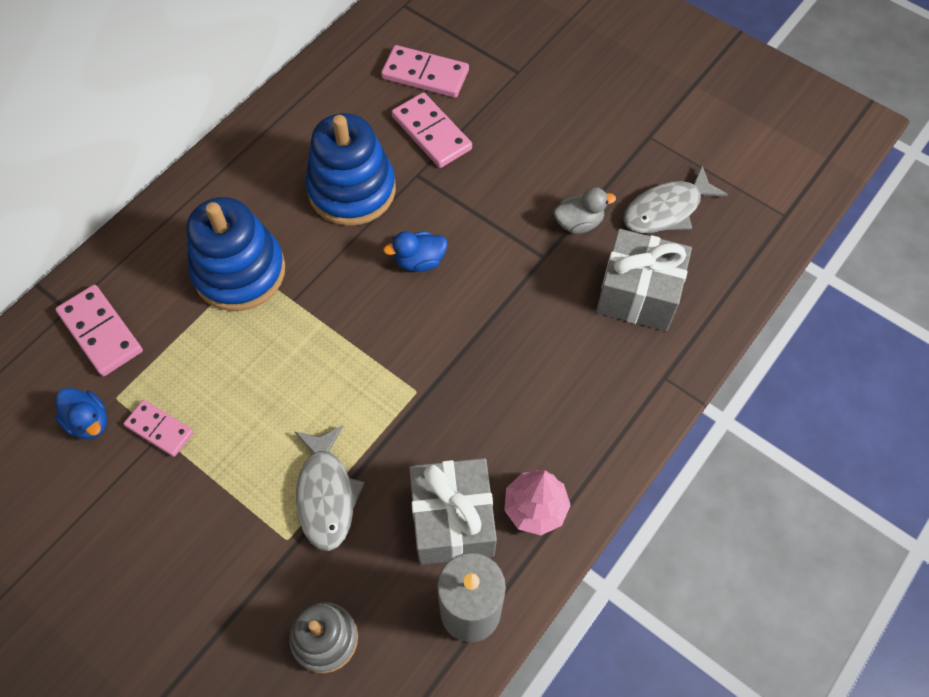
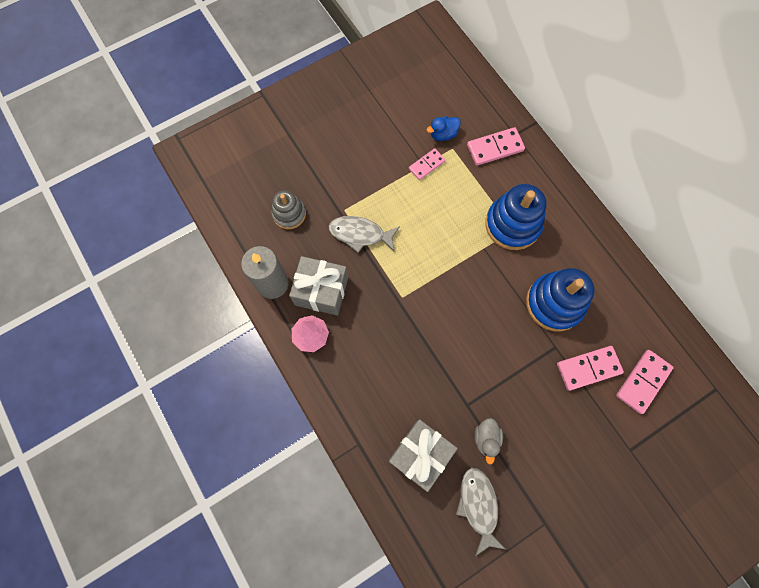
camera: 110 degrees right, 10 degrees up
blue duck [383,231,447,272] -> none

